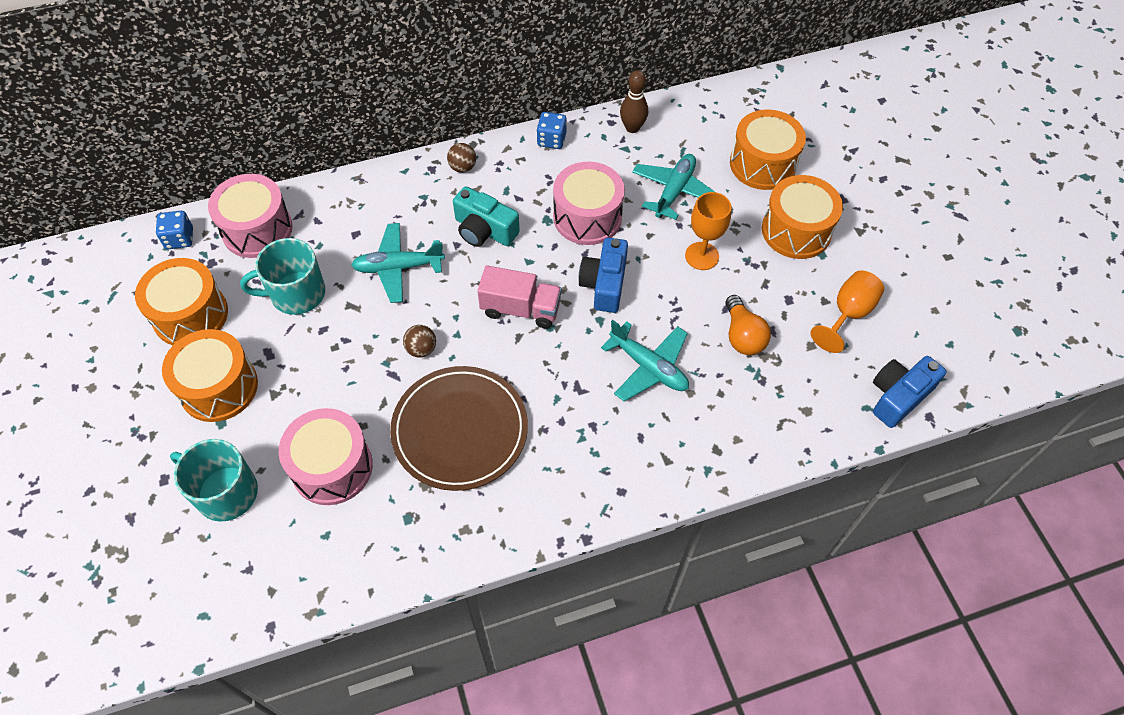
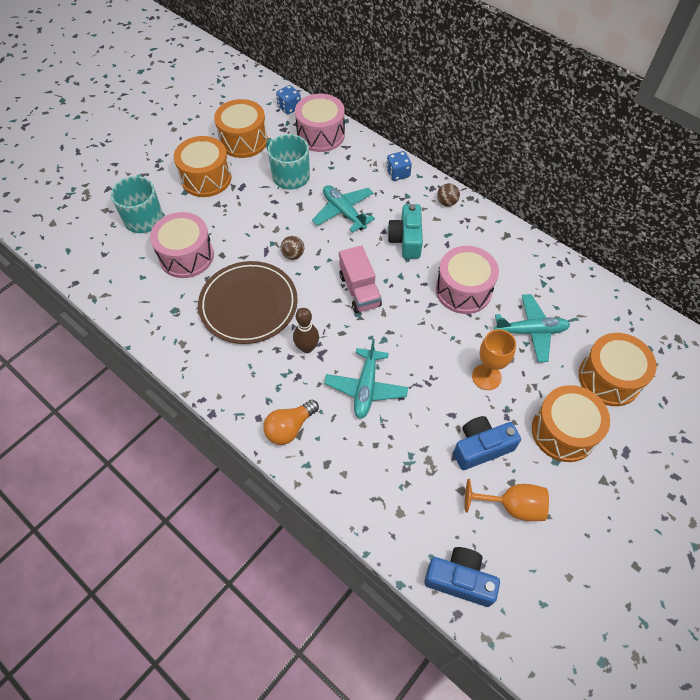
camera: 60 degrees right, 0 degrees up
blue dice [537,112,567,149] -> blue dice moved to [386,151,412,181]
blue camera [578,238,628,313] -> blue camera moved to [453,416,521,470]
brown bowling pin [620,70,648,133] -> brown bowling pin moved to [293,308,319,353]
orange light bulb [725,295,771,355] -> orange light bulb moved to [263,400,319,445]

